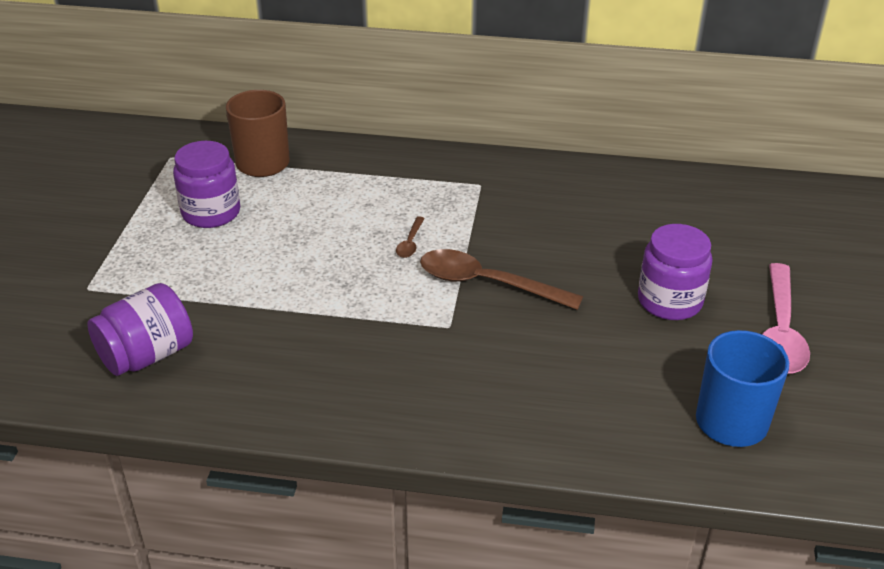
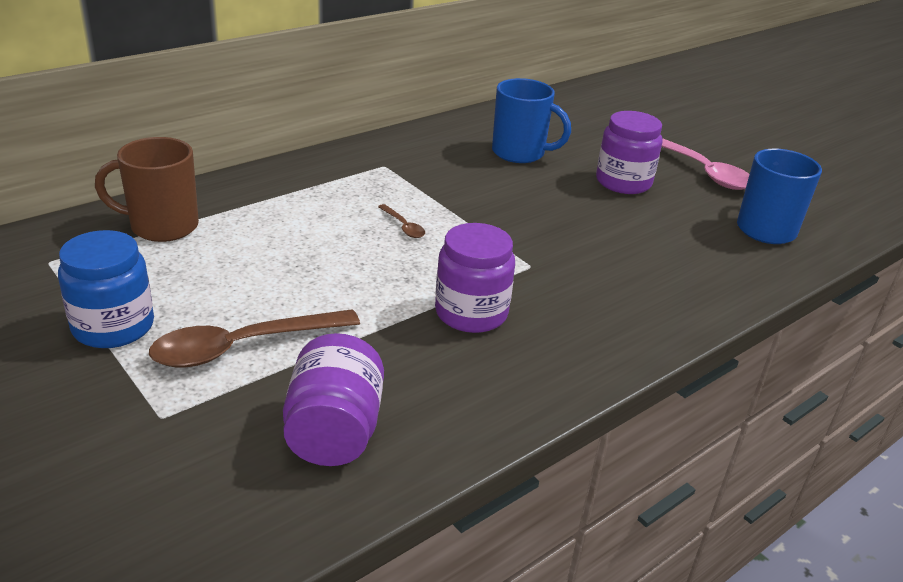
camera: 50 degrees left, 5 degrees down
purple jar [173,141,240,228] -> purple jar moved to [435,223,515,333]
brown spoon [420,249,583,310] -> brown spoon moved to [149,309,360,368]
none -> blue jar [58,230,154,348]
none -> blue mug [492,78,571,163]

